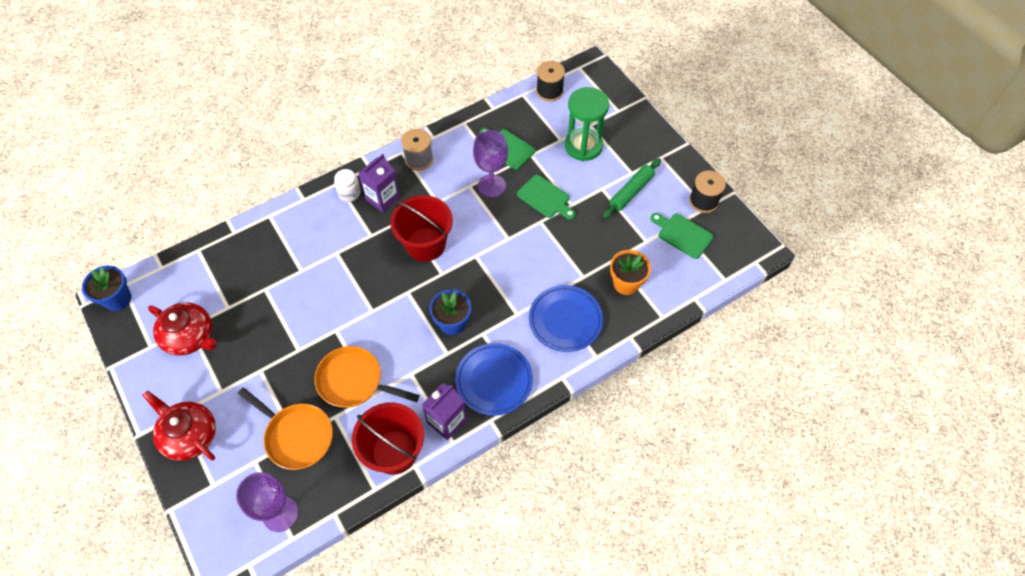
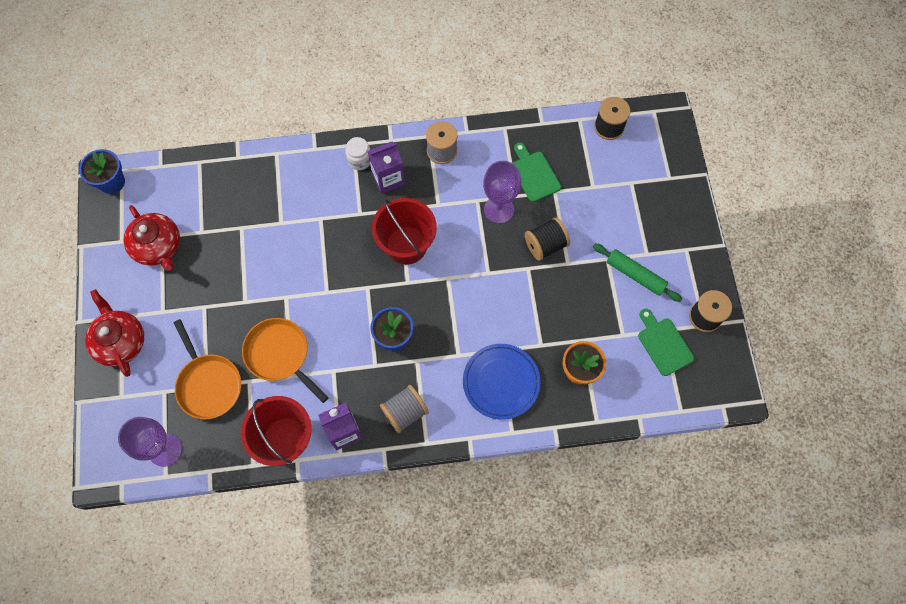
camera: 25 degrees right, 10 degrees up
blue plate [455,343,533,416] -> grey spool [380,385,429,433]
green cutting board [517,175,576,220] -> black spool [525,217,570,261]
green hourglass [565,87,609,161] -> none
green rolling pin [603,158,661,219] -> green rolling pin turned 60 degrees clockwise [593,244,682,302]

